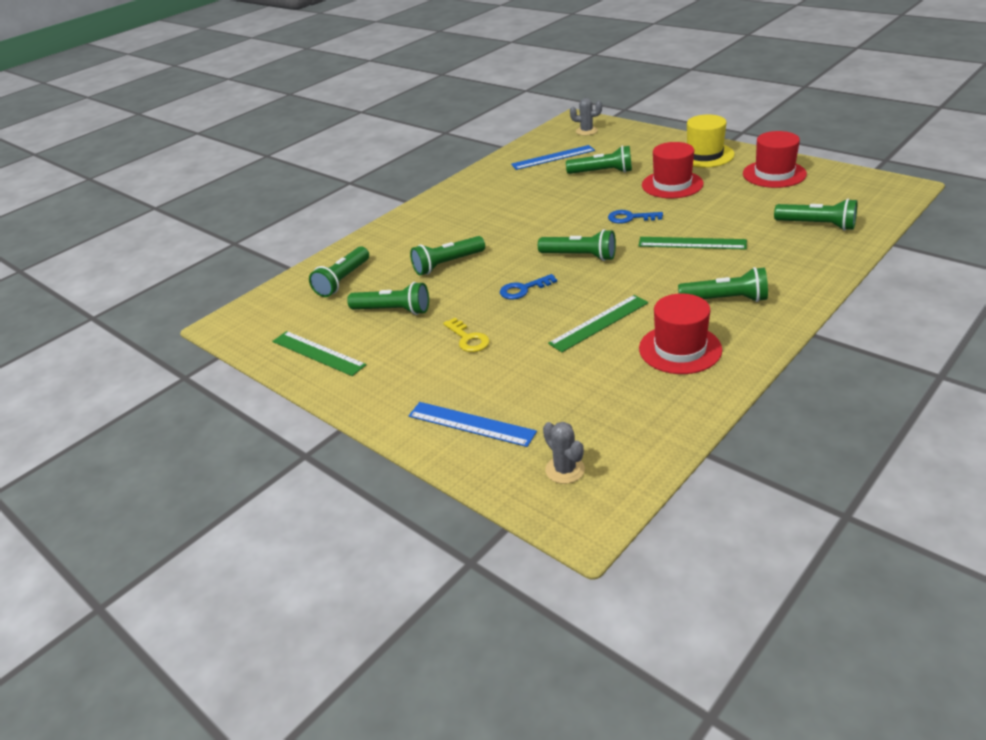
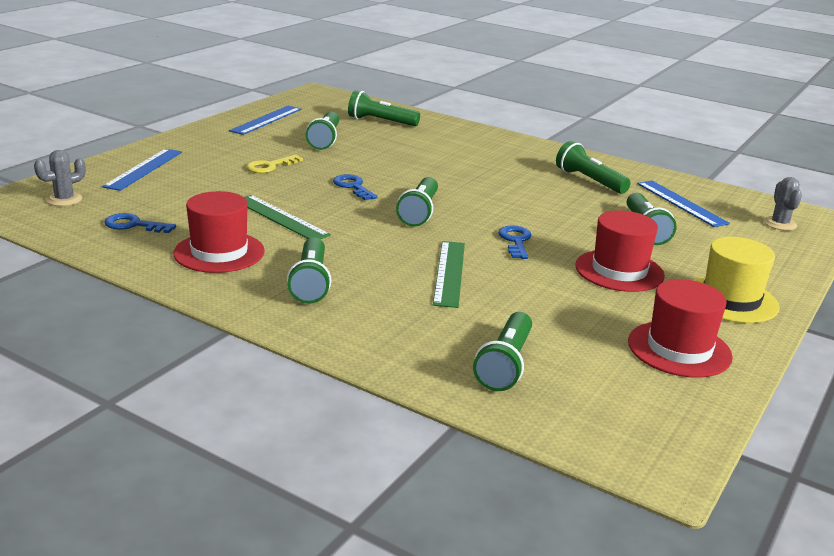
camera: 75 degrees right, 10 degrees down
green ruler [272,331,367,376] -> blue ruler [229,106,301,135]
green flashlight [410,236,485,275] -> green flashlight moved to [556,141,631,194]
none -> blue key [105,213,176,233]

